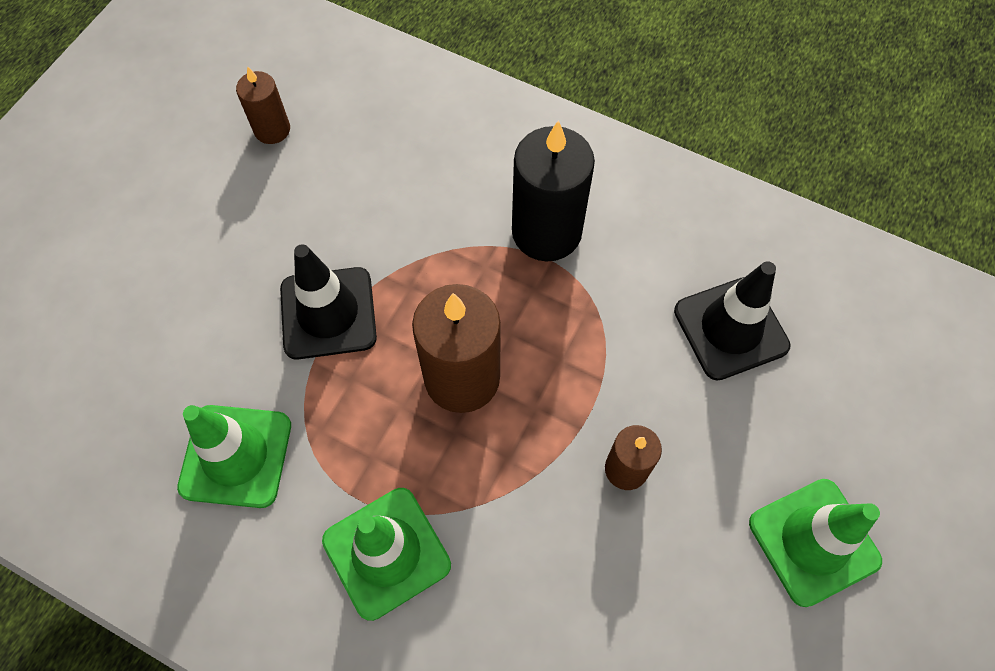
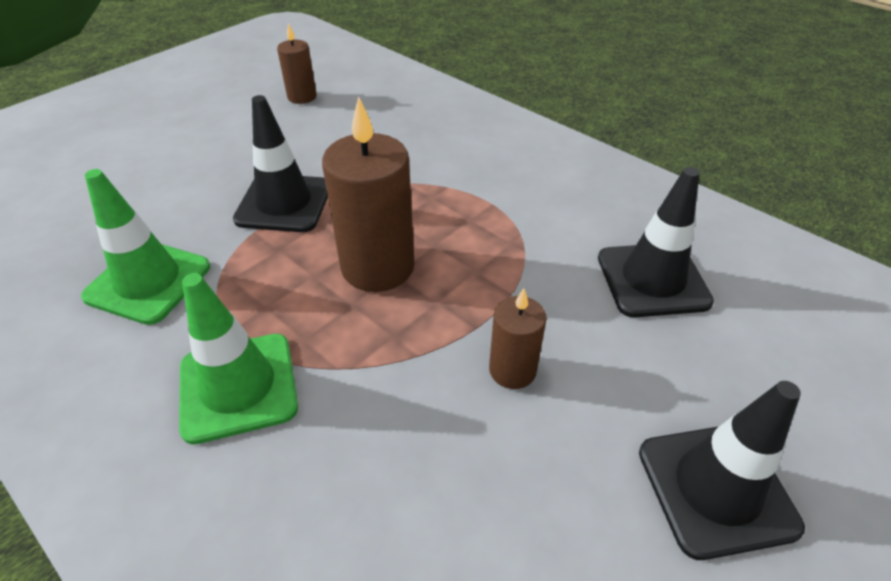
camera: 15 degrees right, 20 degrees down
black candle [512,120,595,261] -> none
green traffic cone [749,479,882,607] -> black traffic cone [639,381,805,560]

